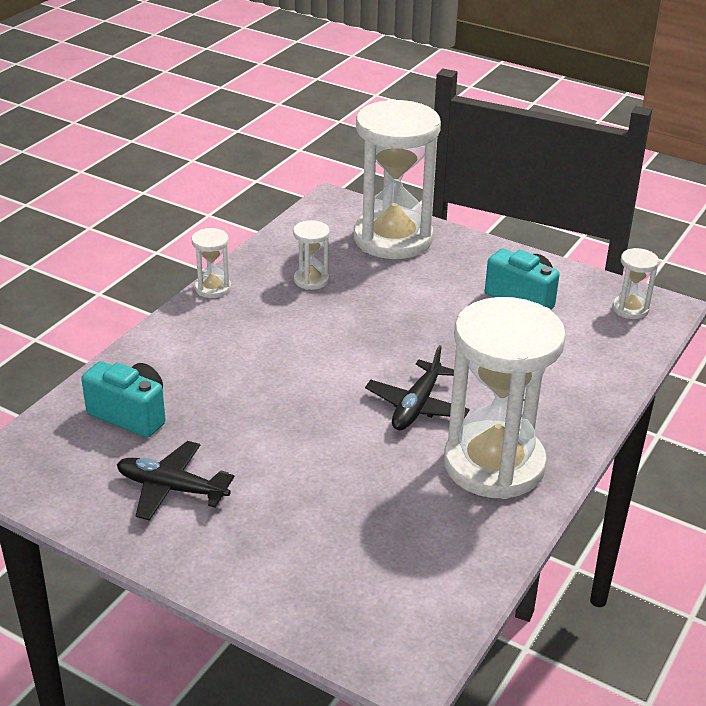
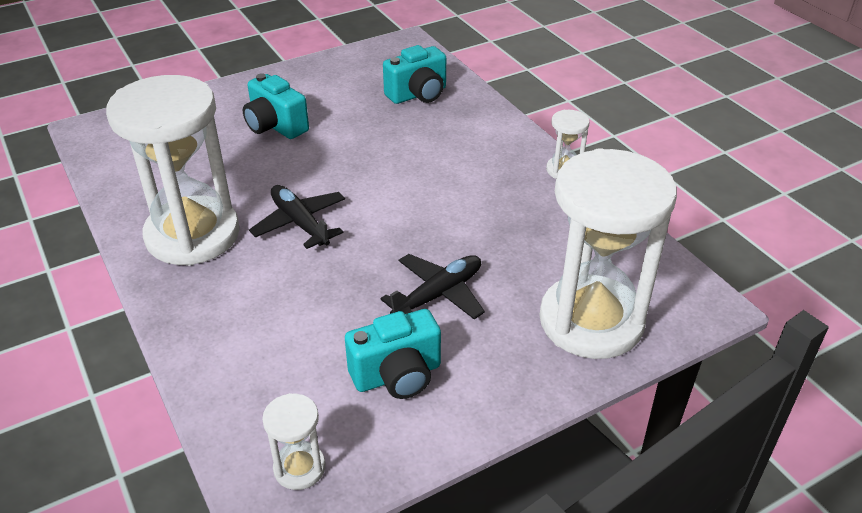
camera: 120 degrees right, 5 degrees up
black plane [117,441,234,520] -> black plane moved to [381,254,485,320]
white hourglass [293,220,330,290] -> none
none -> turquoise camera [243,73,309,139]

